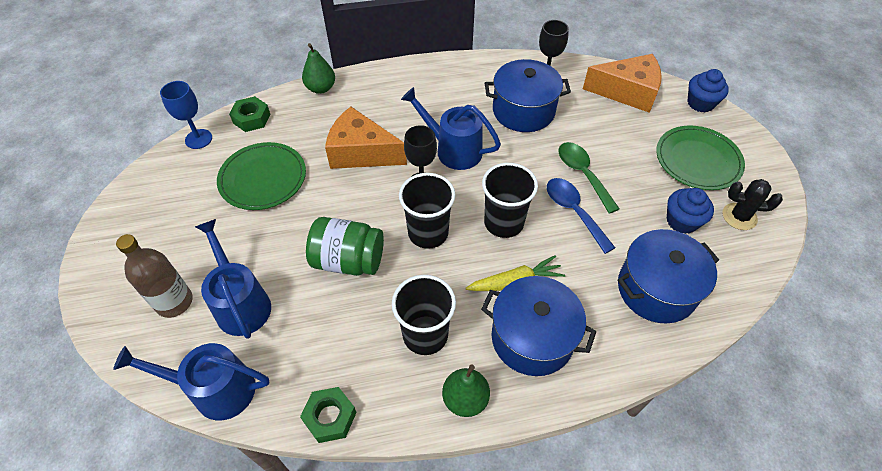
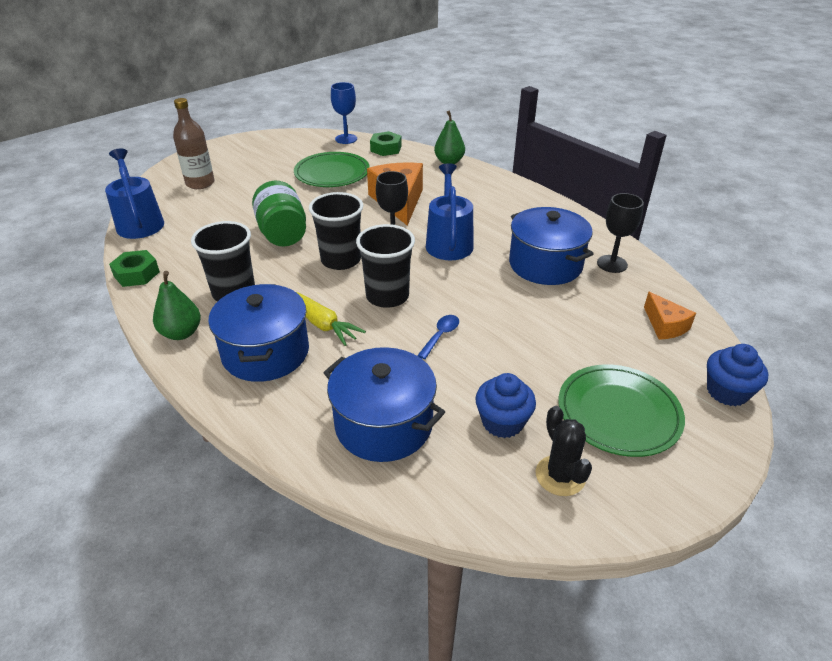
camera: 60 degrees right, 15 degrees down
blue watering can [195,219,271,339] -> none
blue spoon [547,178,615,254] -> blue spoon [417,315,459,359], size x0.60
green spoon [558,142,620,214] -> none
orange cheese [583,54,662,113] -> orange cheese [644,292,696,340], size x0.54

